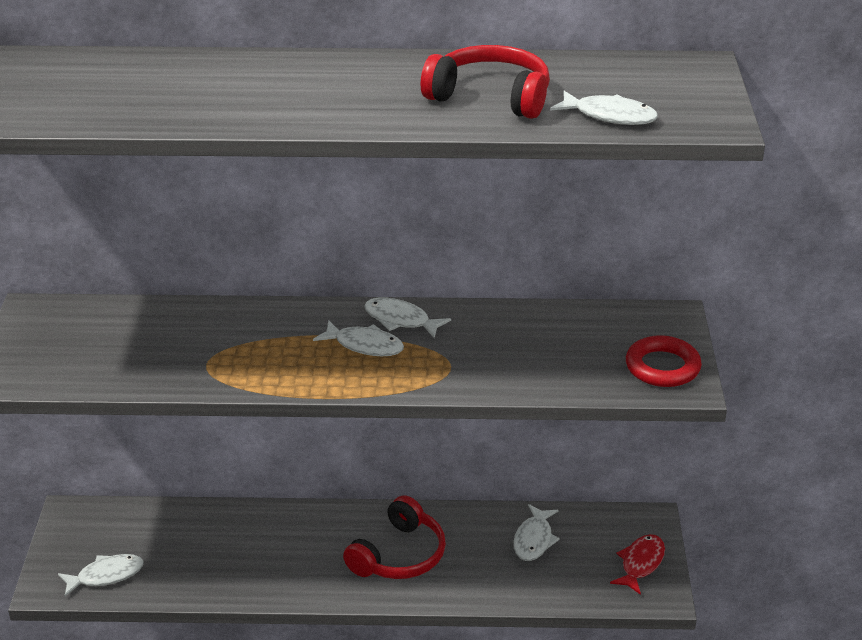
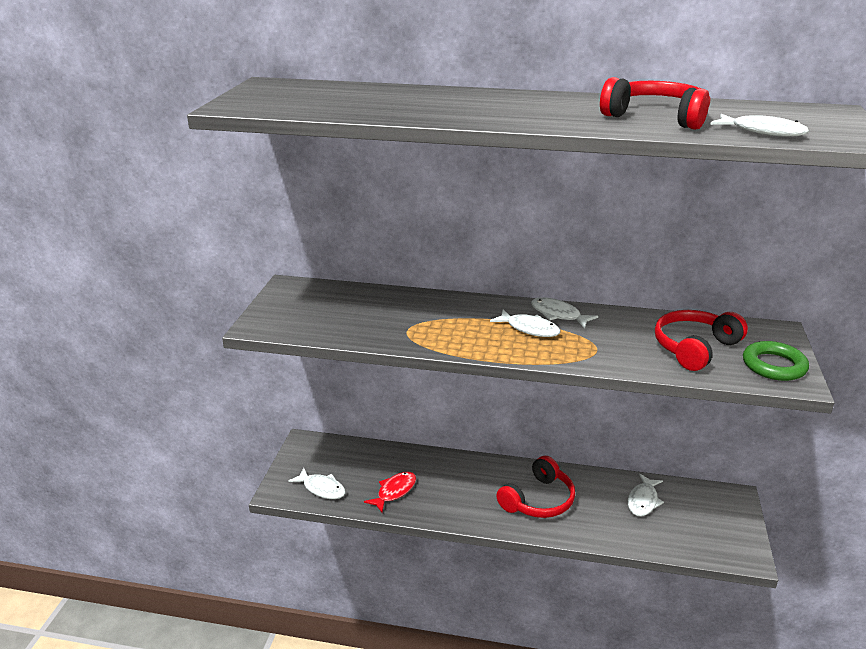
camera: 10 degrees right, 5 degrees down
white fish [58,554,144,597] -> white fish turned 45 degrees clockwise [289,468,346,499]
red fish [610,534,665,595] -> red fish moved to [364,472,416,513]
red ring [626,335,702,387] -> green ring [743,341,809,381]
none -> red headphones [655,310,748,371]

